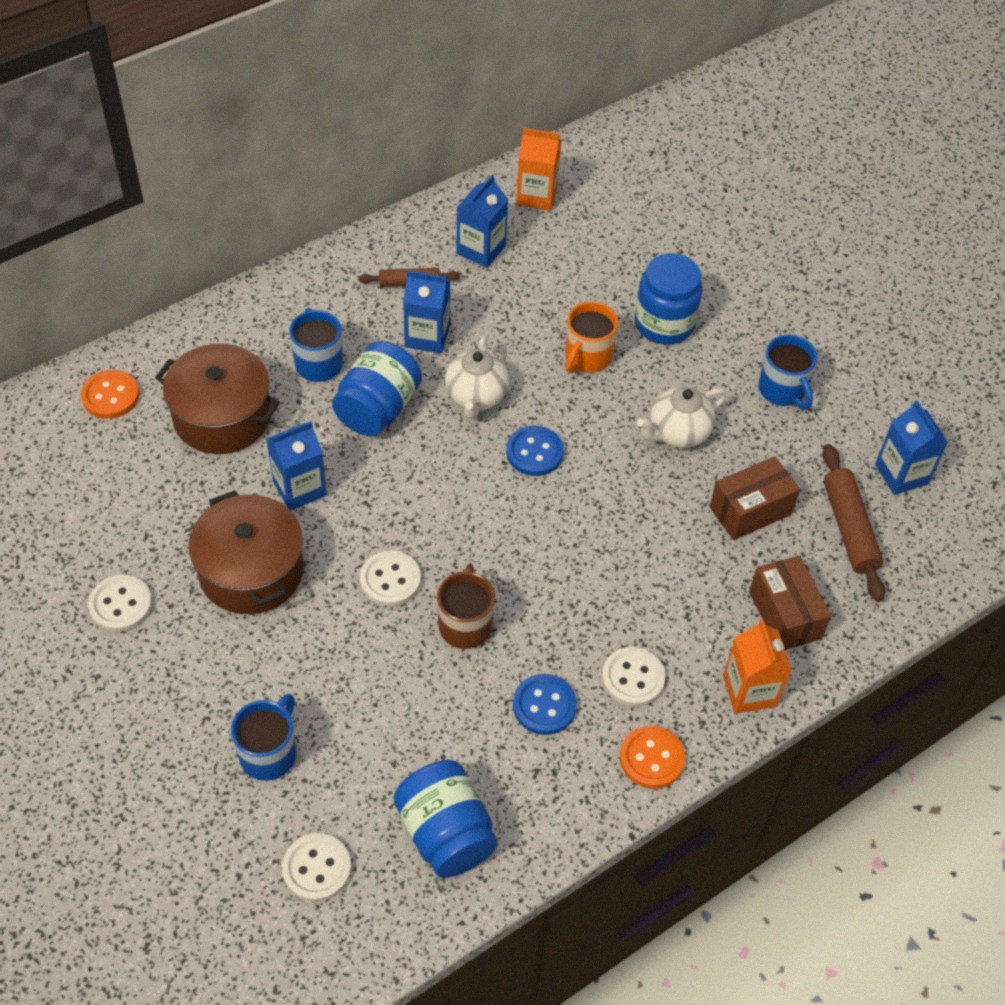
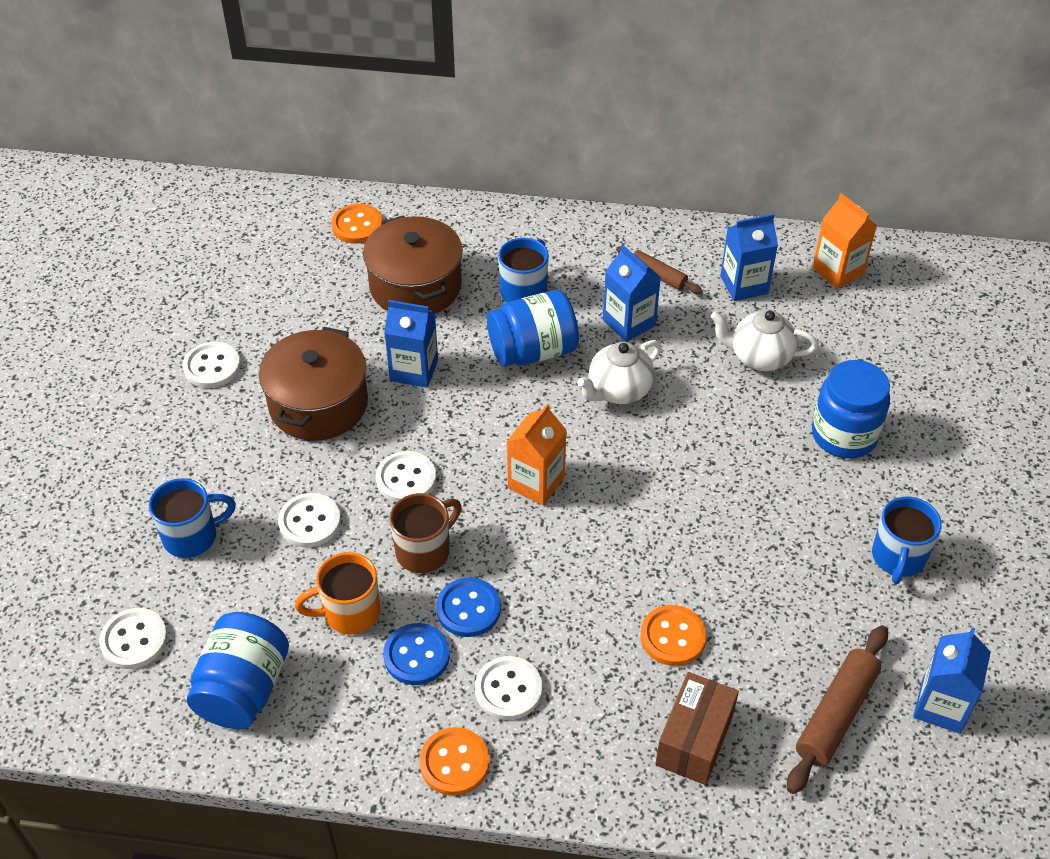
camera: 45 degrees right, 5 degrees down
blue button [506,425,564,476] -> blue button moved to [436,578,501,637]
orange mug [565,302,618,373] -> orange mug moved to [295,552,380,635]
white teapot [637,387,727,448] -> white teapot moved to [710,310,818,371]
brown box [709,456,800,540] -> none
orange carton [723,619,792,714] -> orange carton moved to [507,403,567,505]
none -> white button [278,493,341,548]
none -> orange button [640,605,707,666]

